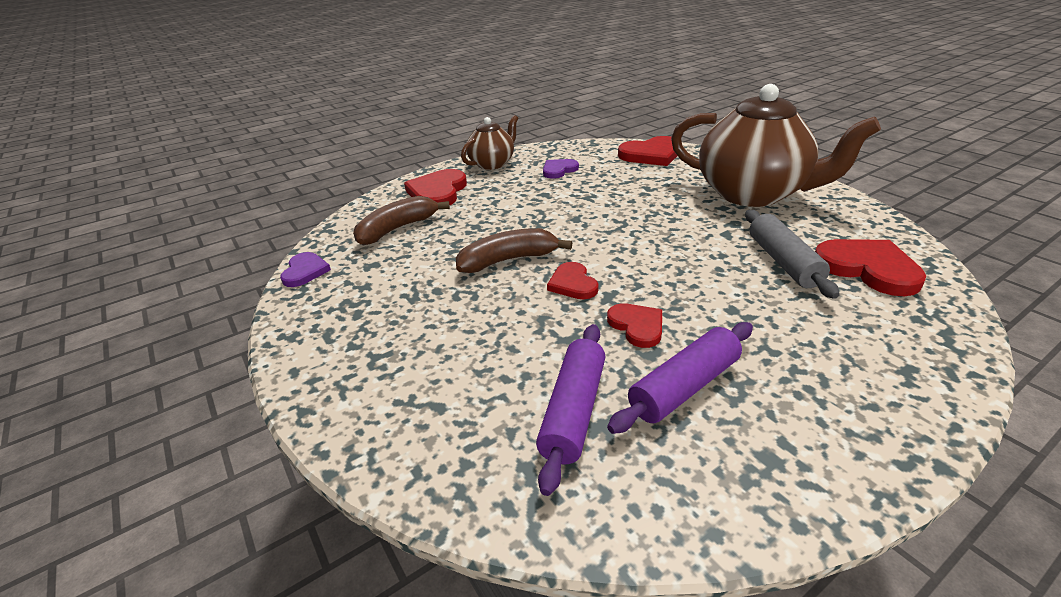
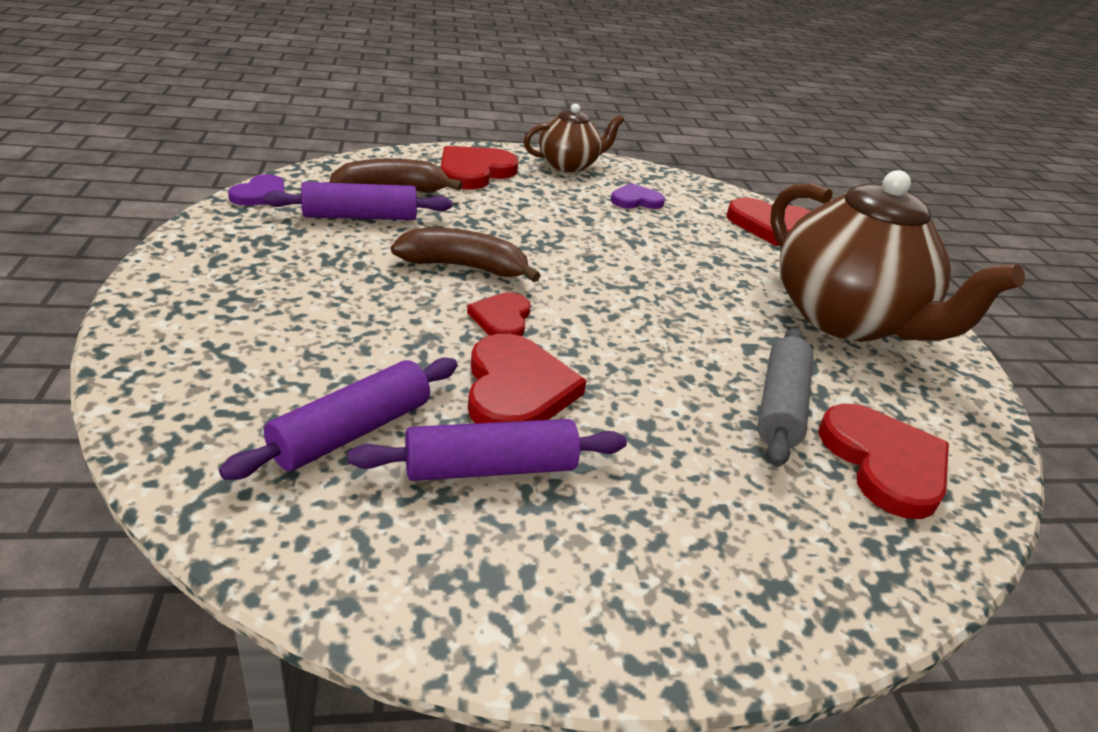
camera: 20 degrees right, 0 degrees up
red heart [607,303,662,348] -> red heart [468,334,587,423], size x1.68
none -> purple rolling pin [263,182,452,220]

